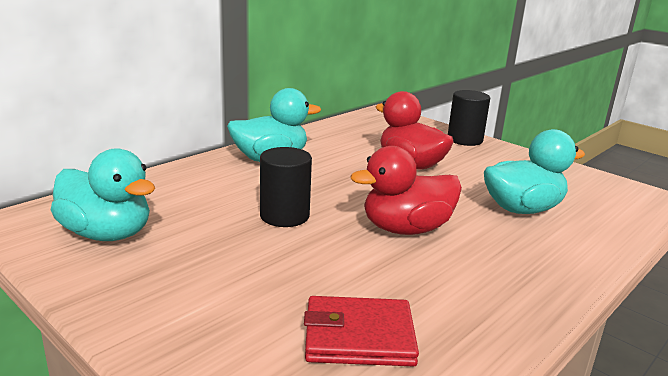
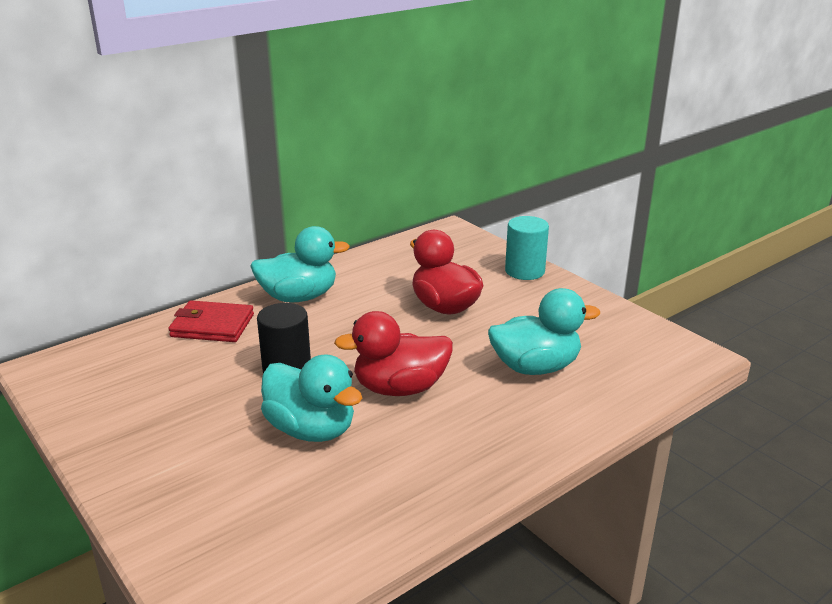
camera: 10 degrees right, 5 degrees up
turquoise duck [51,148,155,241] -> turquoise duck moved to [261,354,362,442]
red wallet [304,296,419,366] -> red wallet moved to [168,300,254,342]
black cylinder [448,90,490,146] -> turquoise cylinder [505,216,549,280]

